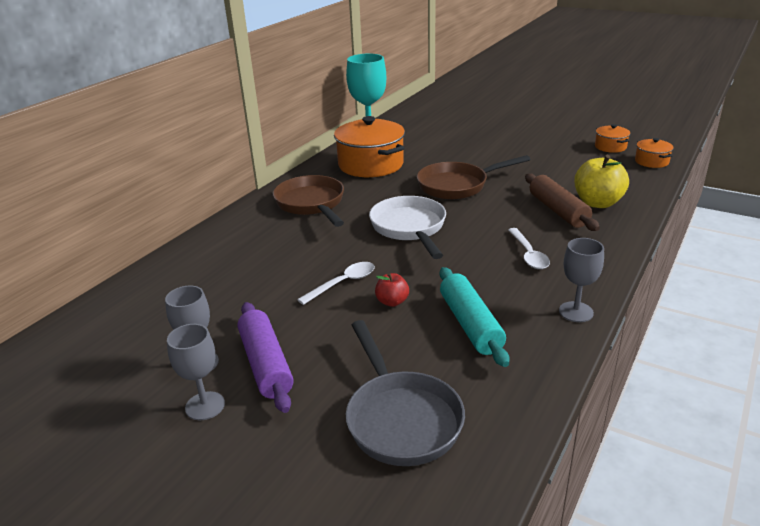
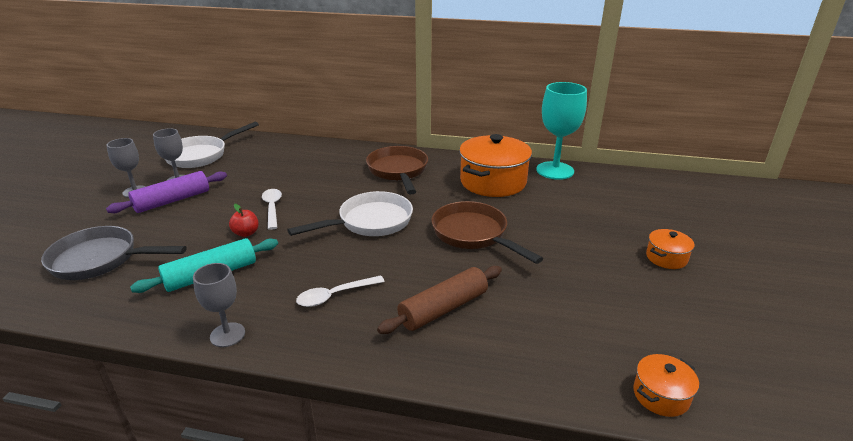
camera: 70 degrees right, 0 degrees up
brown pan [273,175,344,227] -> brown pan turned 60 degrees counterclockwise [366,146,428,194]
white spoon [297,262,375,305] -> white spoon turned 135 degrees counterclockwise [262,189,282,230]
grey pan [346,320,465,466] -> grey pan turned 45 degrees clockwise [41,226,187,280]
yellow apple [574,155,629,208] -> none
orange pot [595,124,630,153] -> orange pot moved to [646,229,694,269]
none -> white pan [165,122,259,168]

